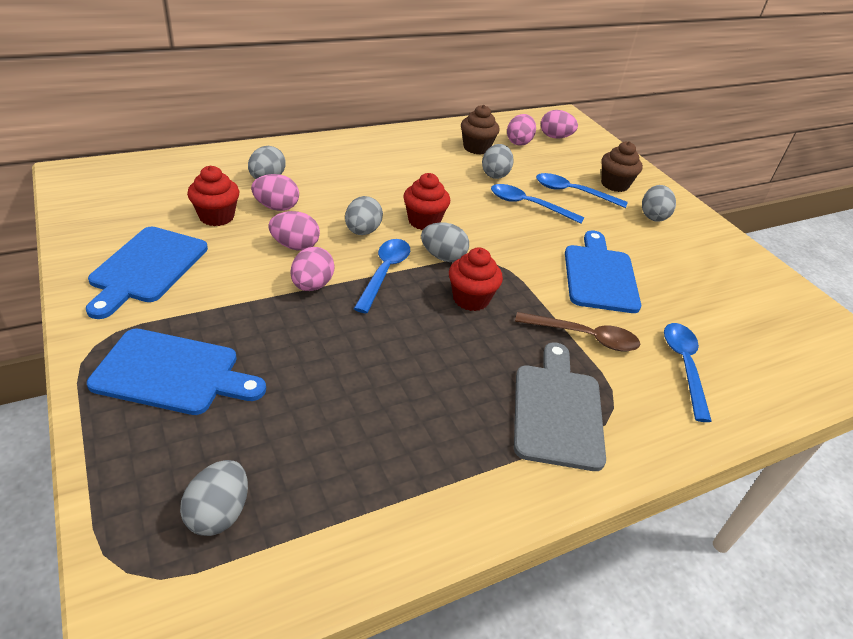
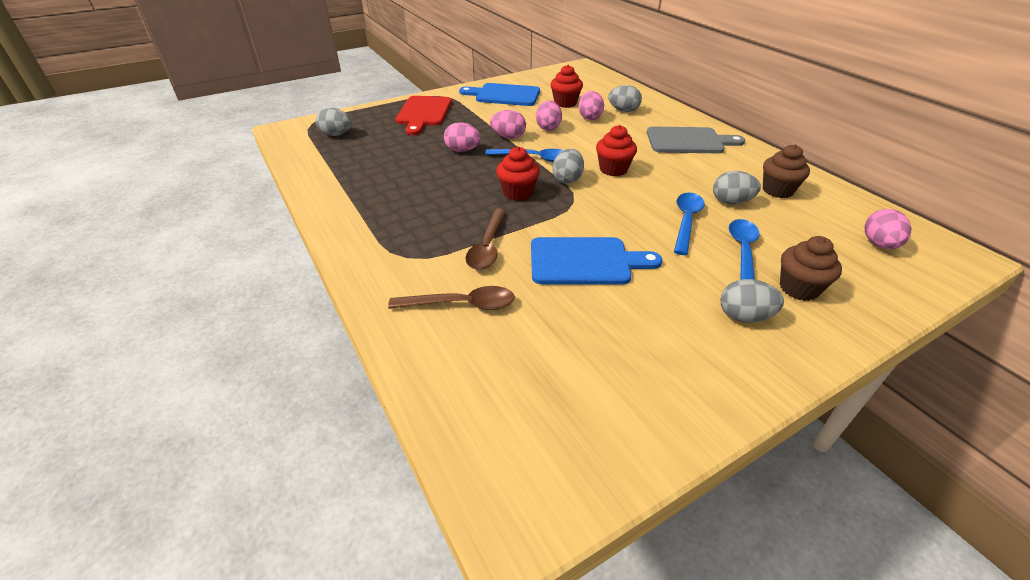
camera: 90 degrees right, 0 degrees up
blue cutting board [87,328,266,415] -> red cutting board [396,96,452,135]
grey egg [345,196,383,235] -> none
pink egg [507,114,536,146] -> pink egg moved to [444,122,481,152]
grey cutting board [514,342,606,471] -> grey cutting board moved to [647,127,745,153]
blue spoon [664,323,712,422] -> brown spoon [388,286,515,310]

